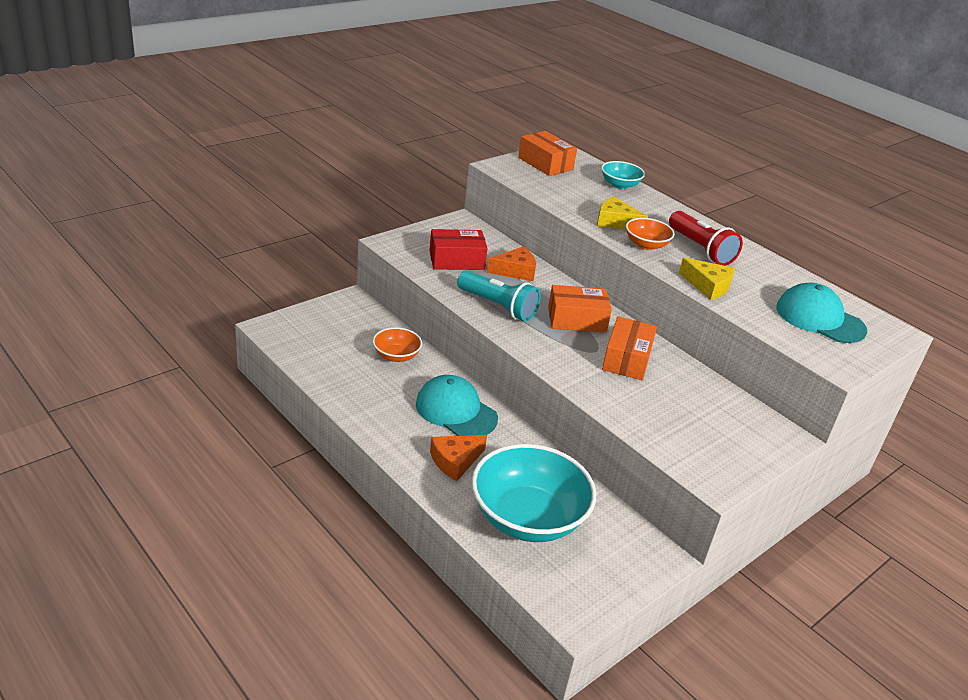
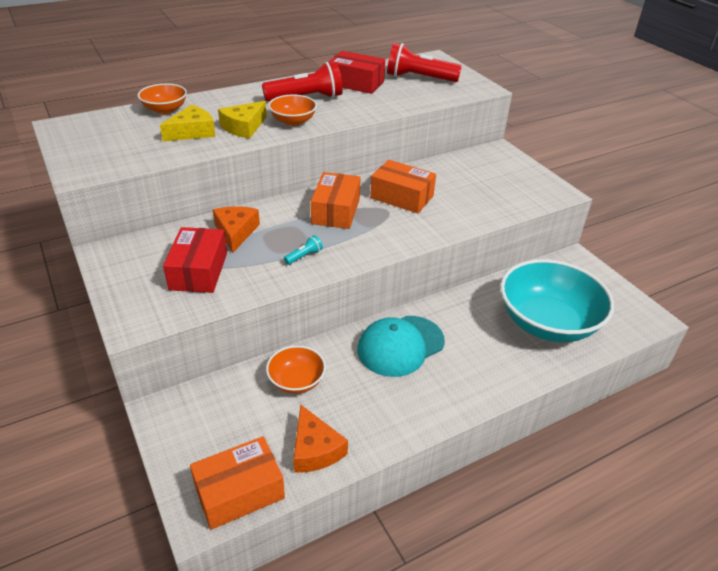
camera: 75 degrees left, 5 degrees up
orange cheese [430,435,487,481] -> orange cheese moved to [293,405,348,473]
turquoise flashlight [457,271,541,322] -> turquoise flashlight [284,235,323,265], size x0.43
orange box [518,131,577,176] -> orange box moved to [190,436,285,530]
turquoise bowl [601,161,645,189] -> orange bowl [138,83,187,114]
yellow cheese [679,258,735,300] -> yellow cheese moved to [160,105,215,141]
turquoise cap [776,283,867,343] -> red flashlight [387,43,462,82]
none -> red box [328,51,385,94]

